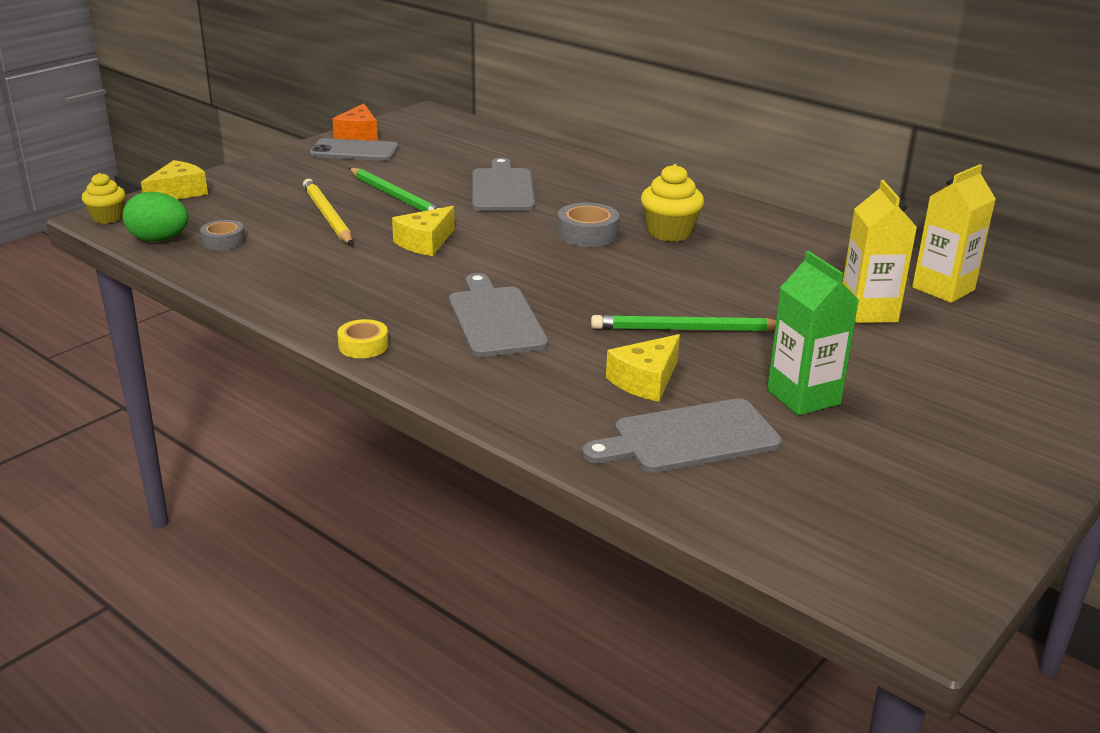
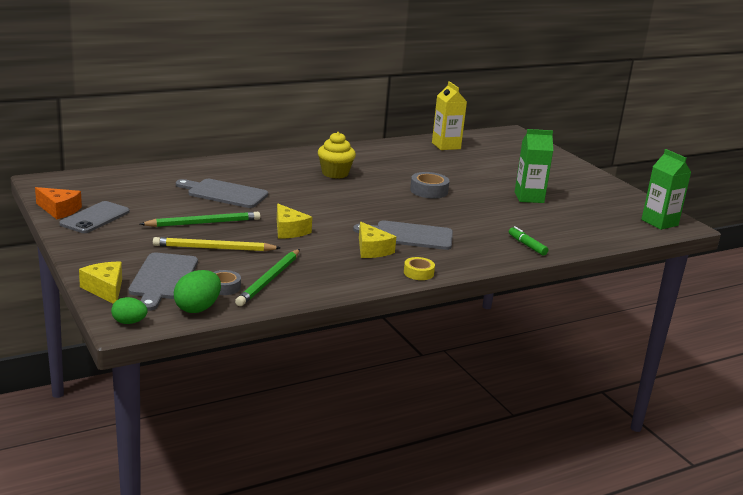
camera: 70 degrees left, 5 degrees down
yellow cupcake [82,173,126,224] -> green egg [111,297,148,324]
grey tape [557,203,619,247] -> grey tape moved to [410,172,449,199]
grey cutting board [582,398,782,473] -> grey cutting board moved to [129,253,198,311]
green pencil [591,315,776,331] -> green pencil moved to [235,249,300,306]
yellow cheese [606,334,680,402] -> yellow cheese moved to [359,222,396,258]
yellow carton [843,180,917,323] -> none
none -> green marker [509,226,548,256]
none -> green carton [641,149,691,230]

